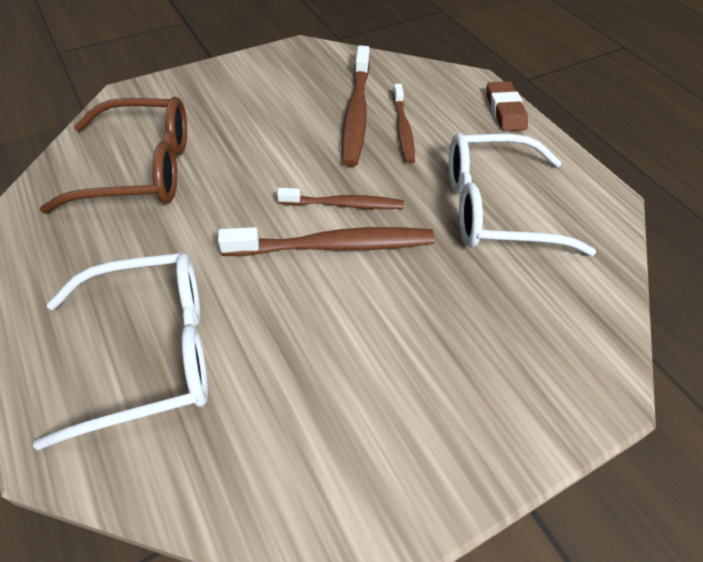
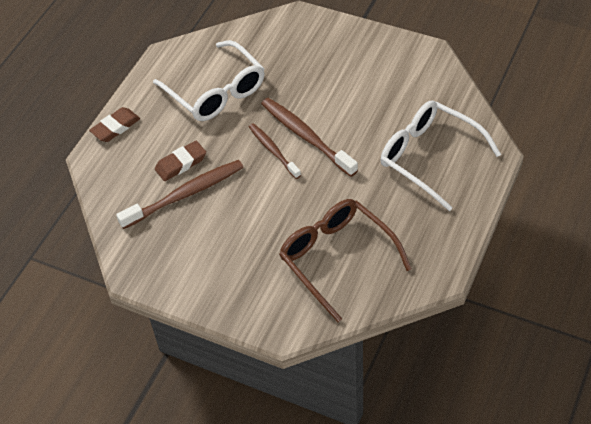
camera: 120 degrees left, 0 degrees up
brown toothbrush [393,84,415,164] -> brown eraser [155,141,206,181]

